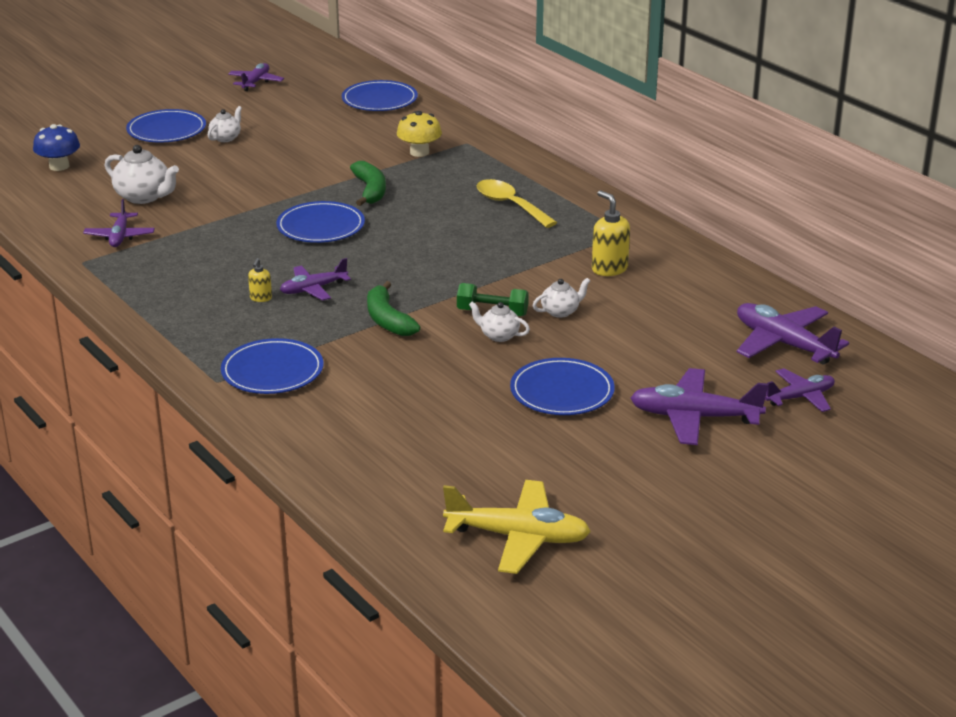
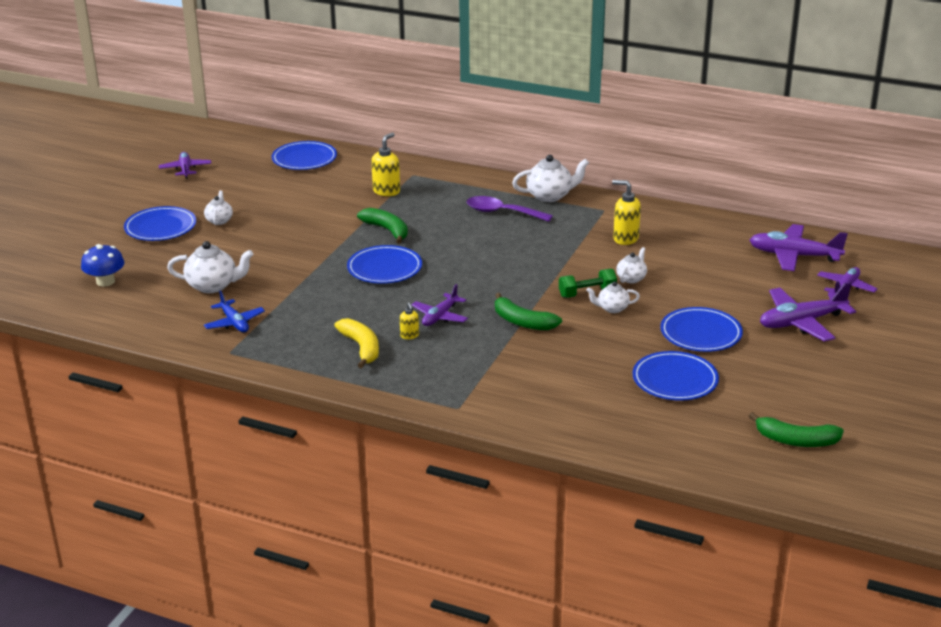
camera: 30 degrees left, 0 degrees up
purple plane [83,199,155,247] -> blue plane [204,290,265,332]
blue plate [221,338,324,394] -> blue plate moved to [632,351,719,401]
yellow mushroom [397,111,442,157] -> yellow soap dispenser [371,132,400,196]
yellow plane [443,480,591,574] -> green banana [749,412,844,447]
yellow spoon [477,179,557,228] -> purple spoon [467,196,553,222]
none -> yellow banana [334,318,379,368]
none -> white teapot [512,155,589,202]

